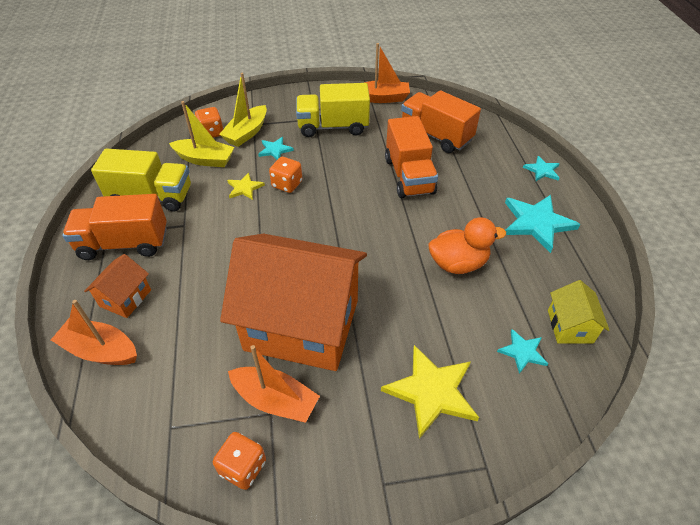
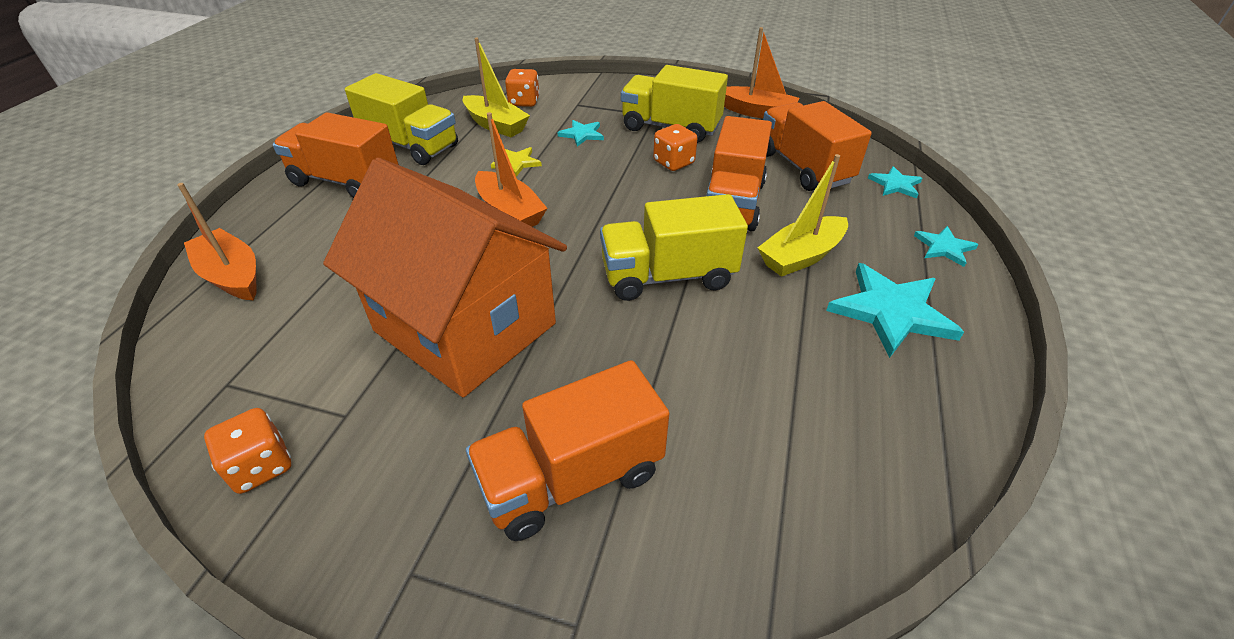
camera: 25 degrees right, 5 degrees down
orange house [84,254,151,318] -> none
yellow boat [219,73,267,147] -> yellow boat moved to [758,154,848,277]
orange boat [228,345,320,423] -> orange boat moved to [475,112,547,227]
orange dice [269,157,302,193] -> orange dice moved to [653,124,698,171]
yellow star [381,345,479,439] -> orange truck [466,360,669,541]
orange duck [429,218,506,274] -> none
turquoise star [497,329,548,374] -> turquoise star moved to [868,166,923,199]
yellow house [548,280,610,344] -> none
none -> yellow truck [600,194,748,301]

